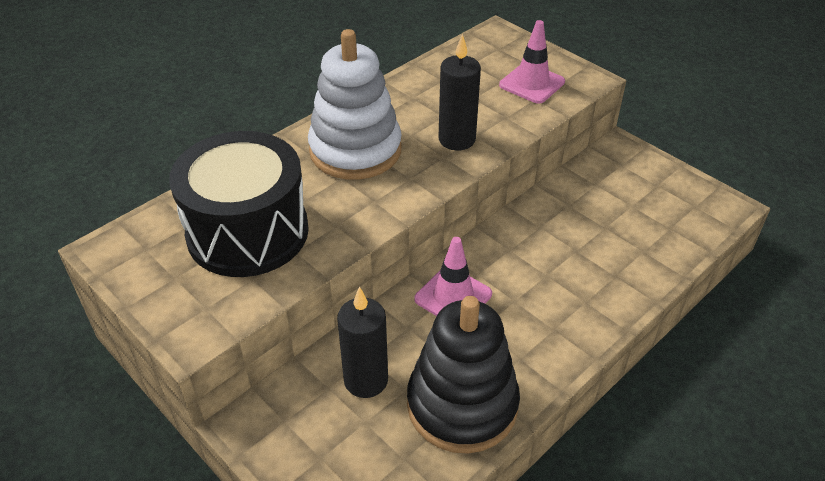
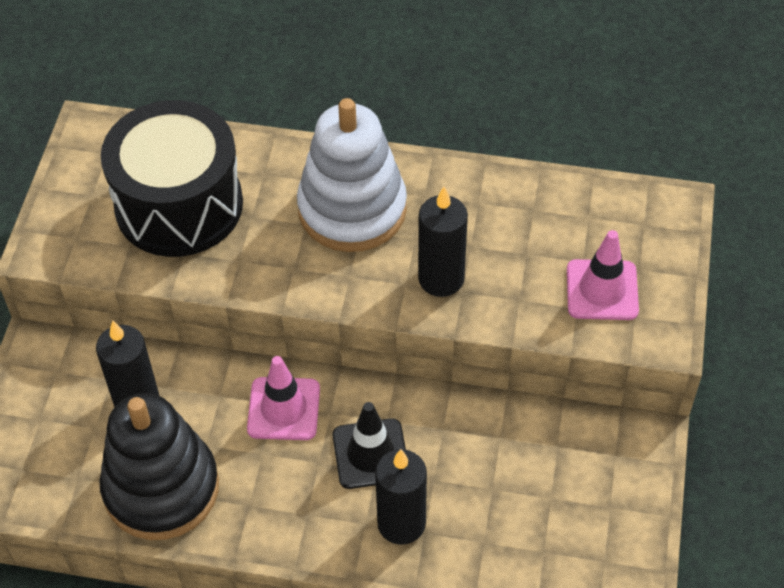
camera: 55 degrees right, 10 degrees up
none -> black traffic cone [333,402,406,489]
none -> black candle [375,449,427,545]

